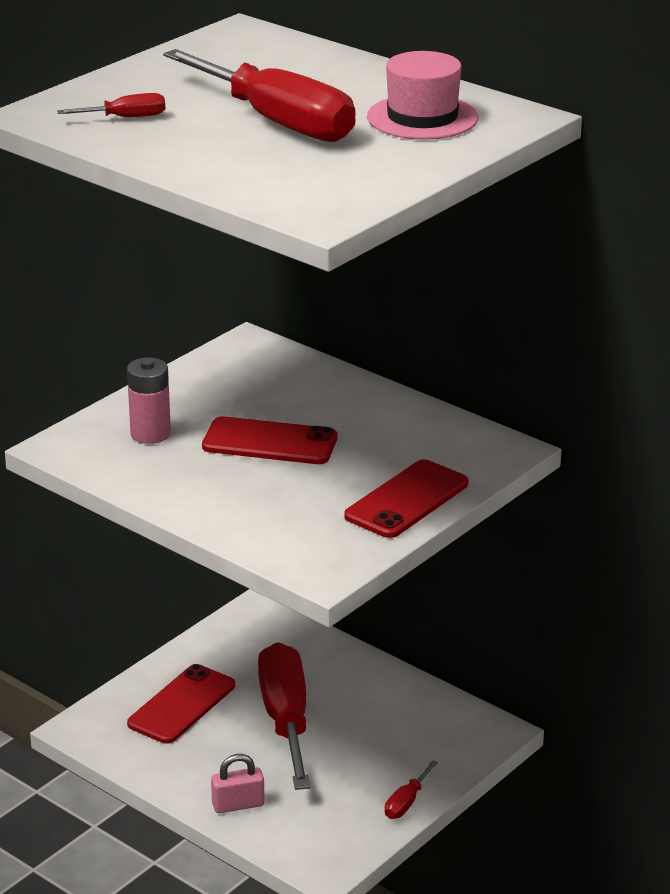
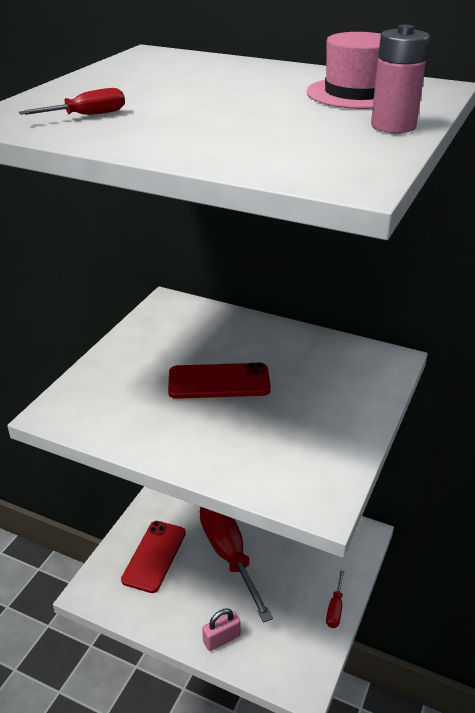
camera: 15 degrees left, 5 degrees up
pink battery [127,357,171,444] -> pink battery moved to [371,25,430,133]
red screwdriver [163,49,356,142] -> none
red phone [344,459,469,538] -> none

